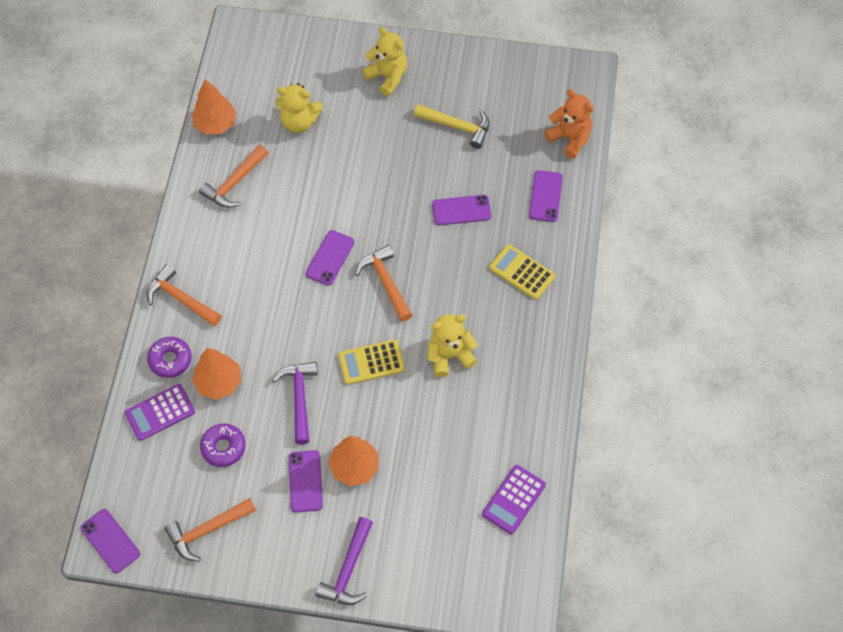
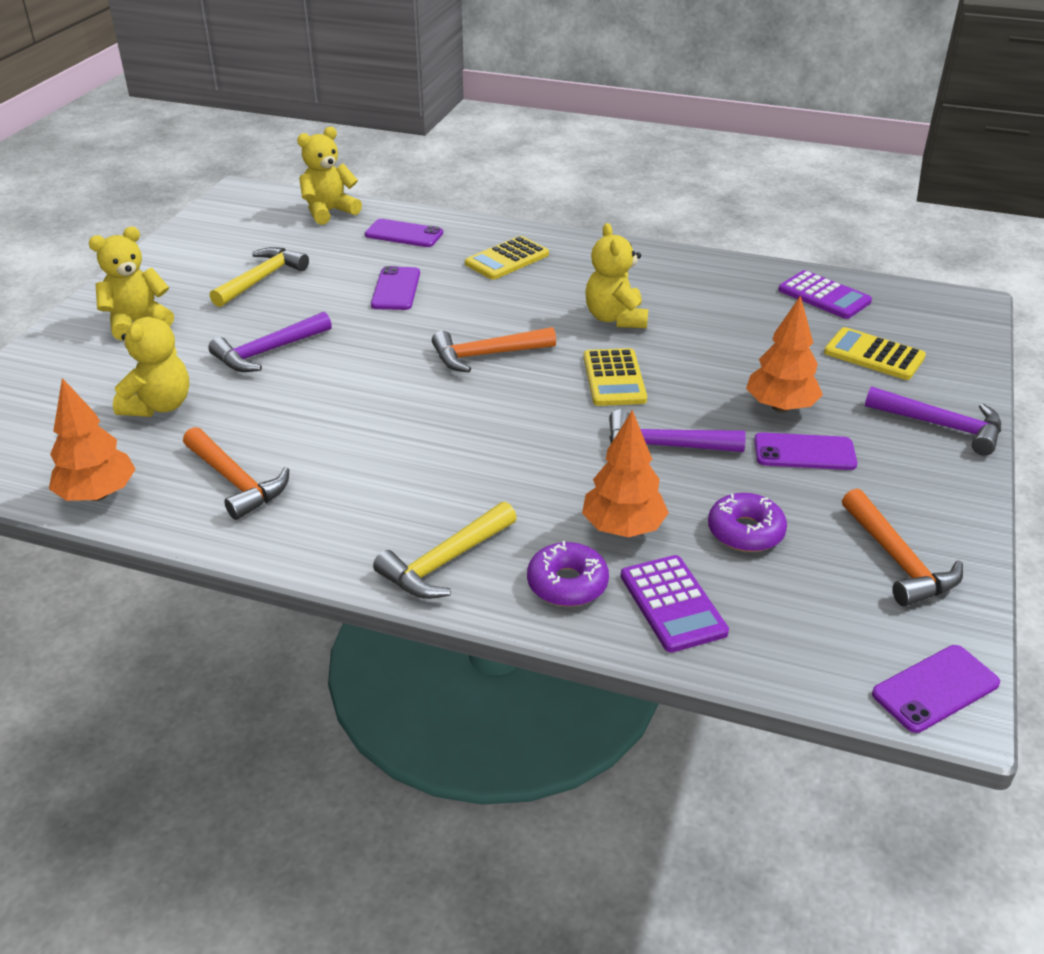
camera: 80 degrees left, 25 degrees down
orange hammer [146,264,222,326] -> yellow hammer [373,502,517,599]
purple phone [306,230,354,286] -> none
orange teddy bear [544,89,593,159] -> yellow teddy bear [297,127,362,225]
none -> purple hammer [208,312,332,372]
none -> yellow calculator [824,327,926,380]

